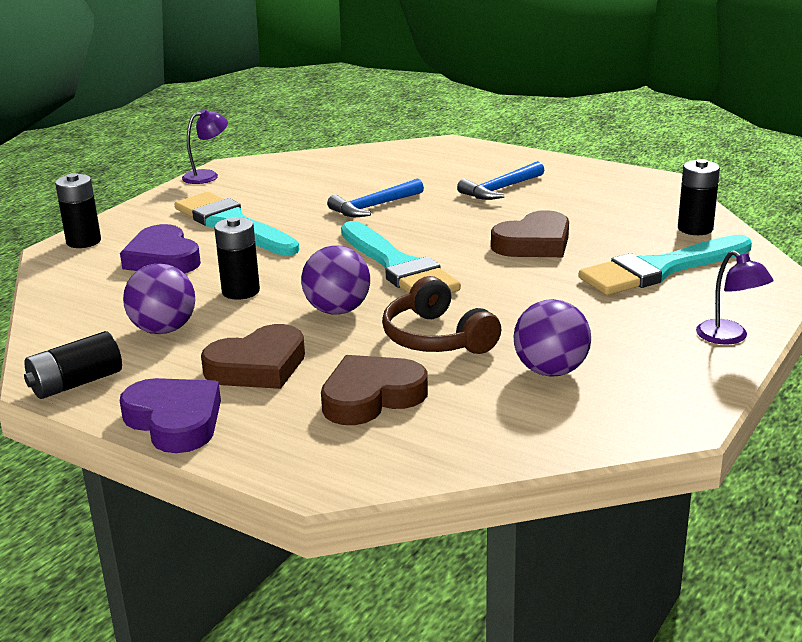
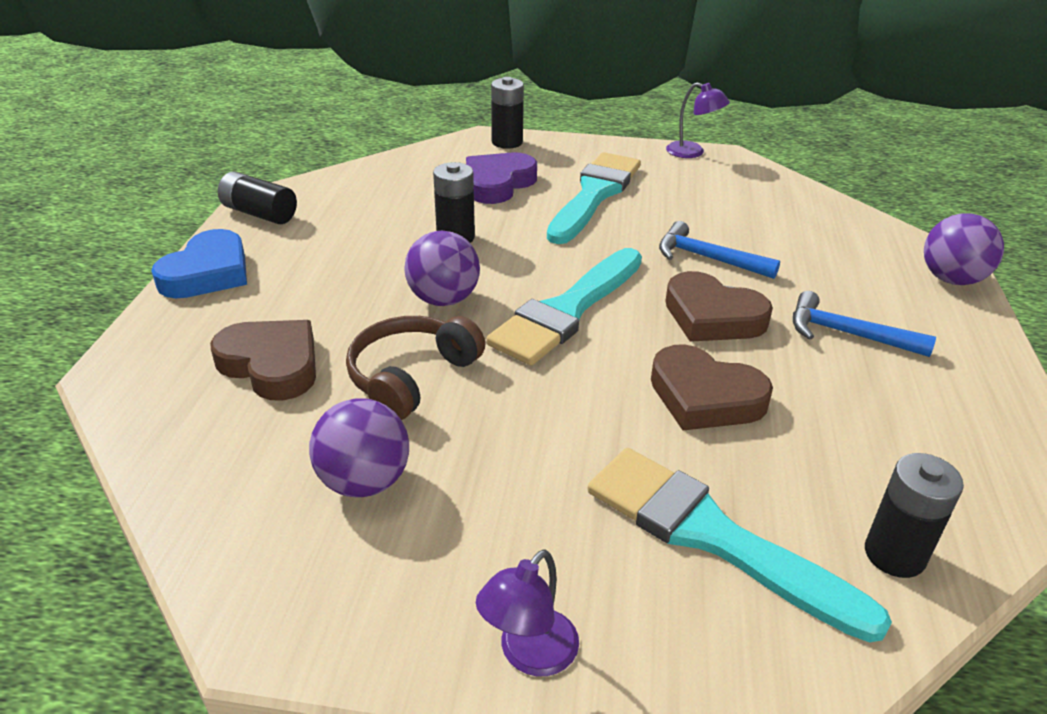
camera: 65 degrees right, 10 degrees up
purple heart [120,378,221,453] -> blue heart [152,229,247,298]
purple ball [123,263,195,334] -> purple ball moved to [924,213,1004,285]
brown heart [201,324,305,389] -> brown heart moved to [665,271,773,342]

